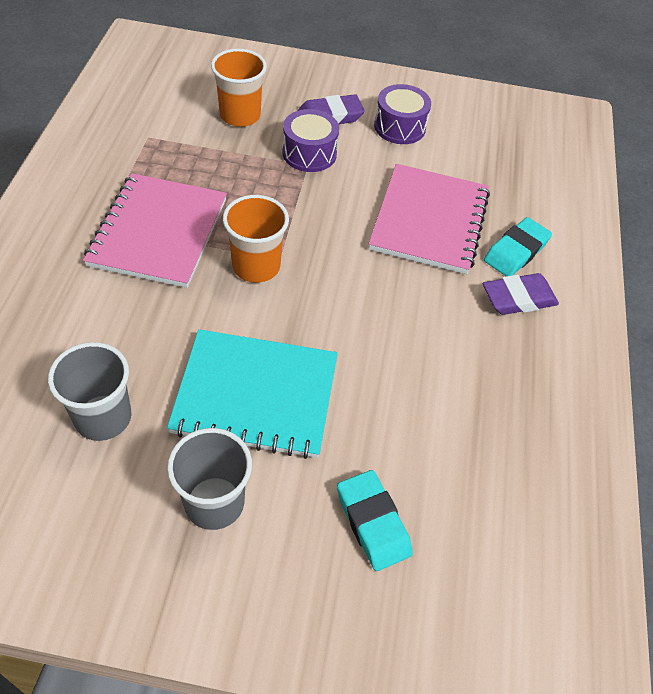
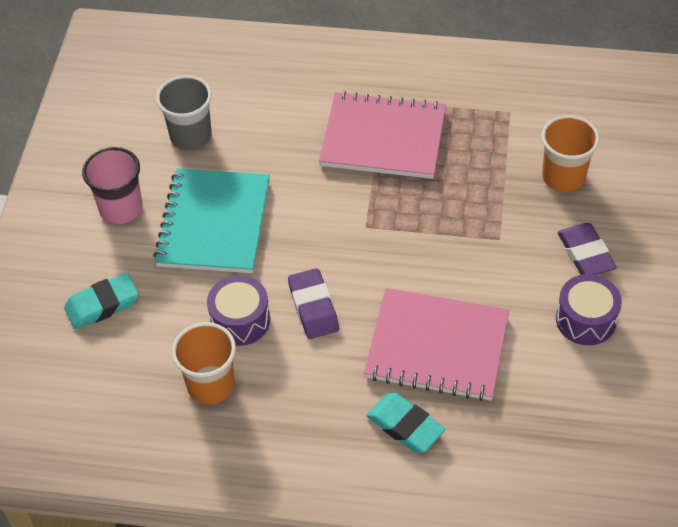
camera: 95 degrees right, 0 degrees up
grey cup [167,428,252,530] -> pink cup [82,147,142,224]
orange cup [223,195,289,283] -> orange cup moved to [172,322,236,404]
purple drum [283,109,339,172] -> purple drum moved to [207,275,270,346]
purple eraser [483,273,559,315] -> purple eraser moved to [288,268,339,339]

